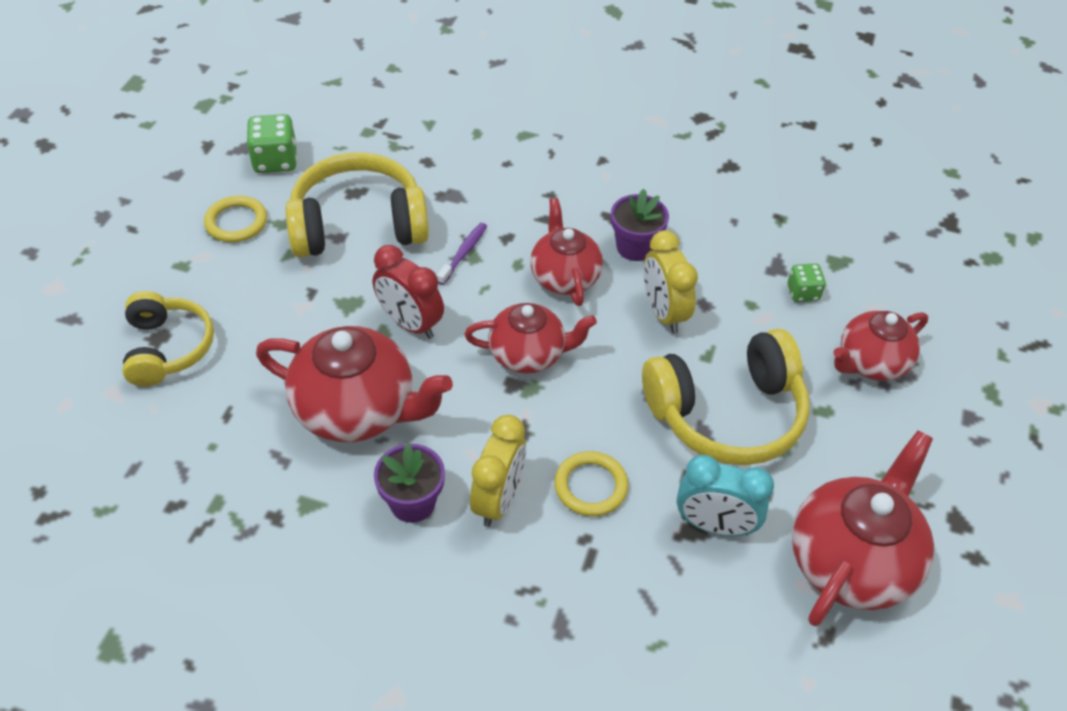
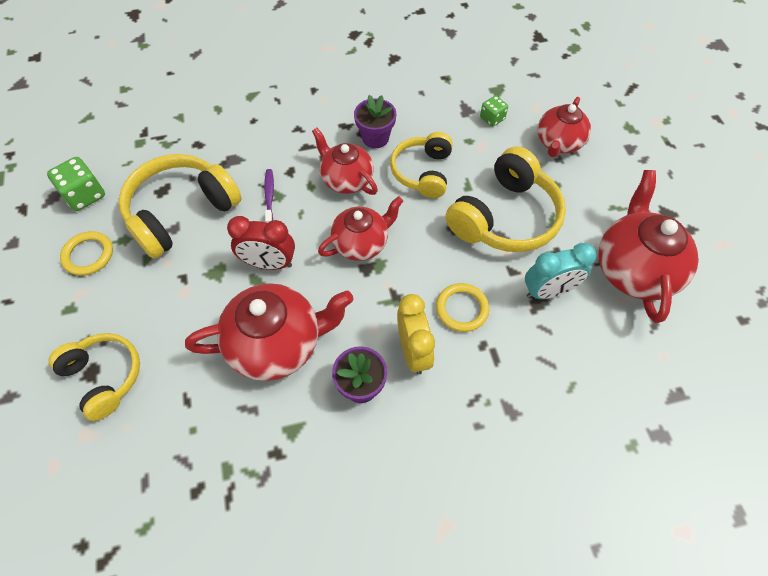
camera: 30 degrees left, 10 degrees up
yellow clock [644,230,698,334] -> yellow headphones [390,132,453,198]

